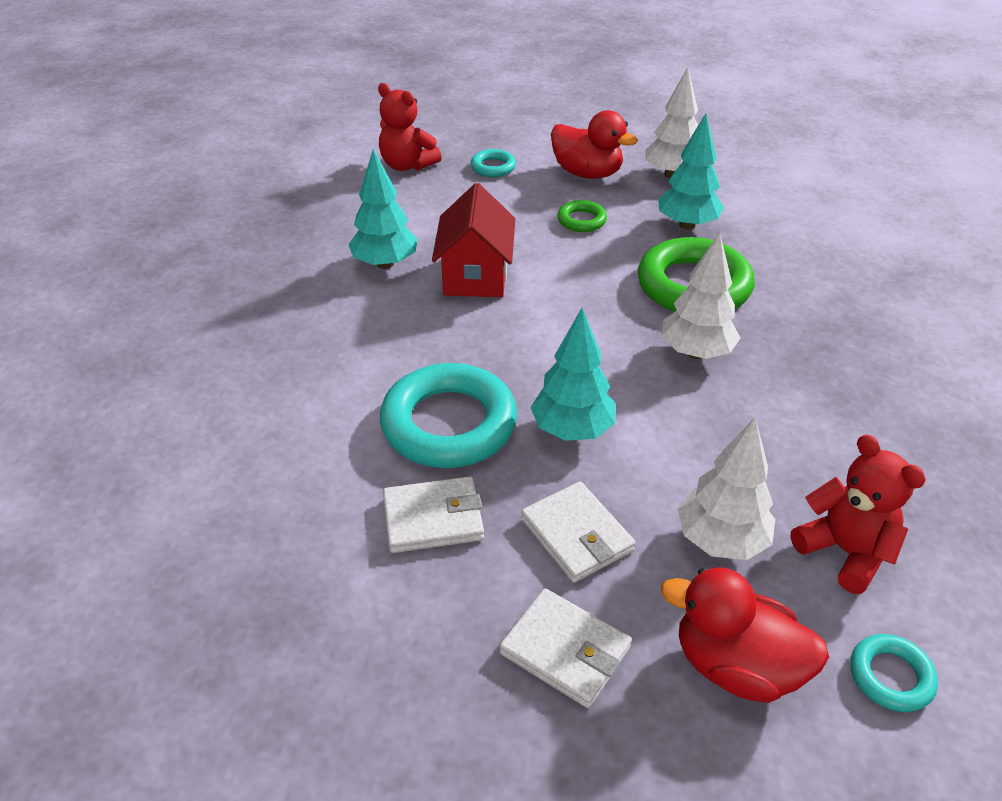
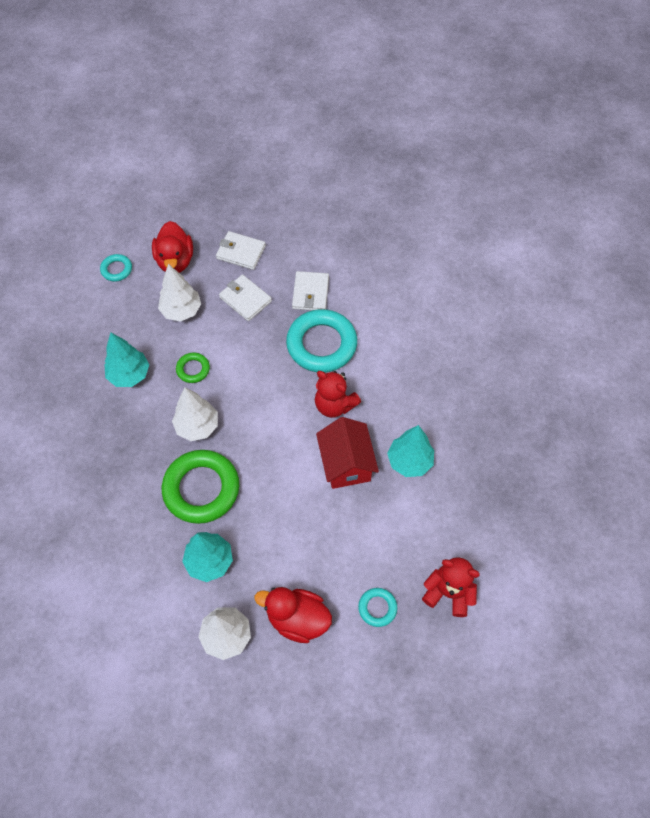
camera: 165 degrees right, 20 degrees up
white wallet [383,476,484,553] -> white wallet turned 60 degrees counterclockwise [292,271,329,310]
turquoise tree [530,308,615,441] -> turquoise tree moved to [104,332,149,387]
green ring [558,200,607,232] -> green ring moved to [176,353,210,383]
red duck [661,567,829,703] -> red duck turned 75 degrees clockwise [152,221,193,273]
red teddy bear [790,435,926,594] -> red teddy bear moved to [315,371,361,418]

